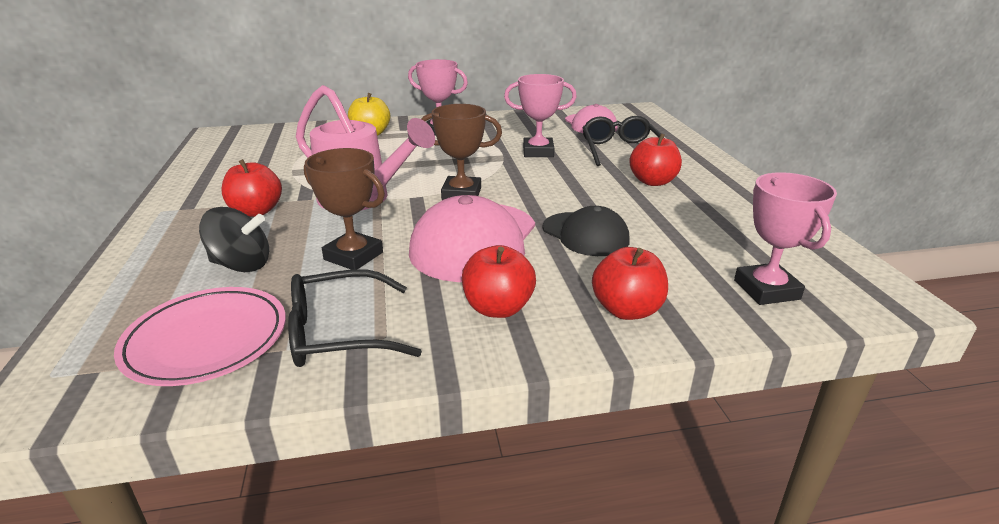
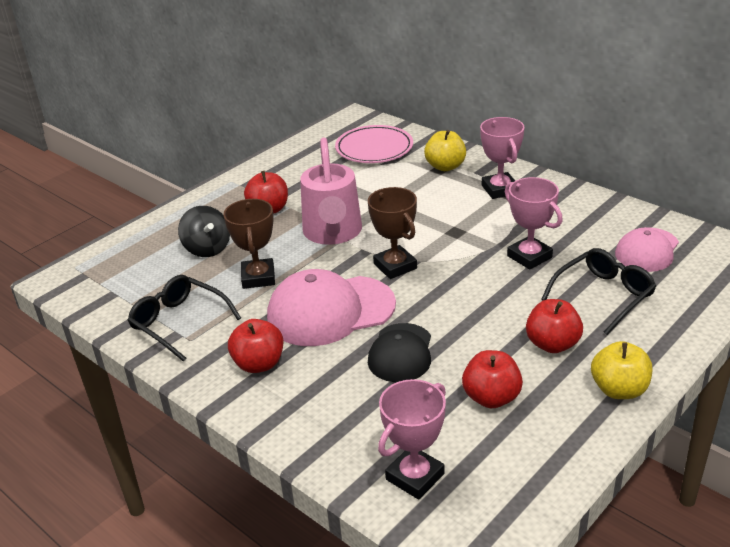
camera: 55 degrees right, 5 degrees up
pink plate [114,287,286,386] -> pink plate moved to [335,125,413,163]
red apple [592,247,668,320] -> red apple moved to [462,350,523,408]
none -> yellow apple [591,341,652,399]

